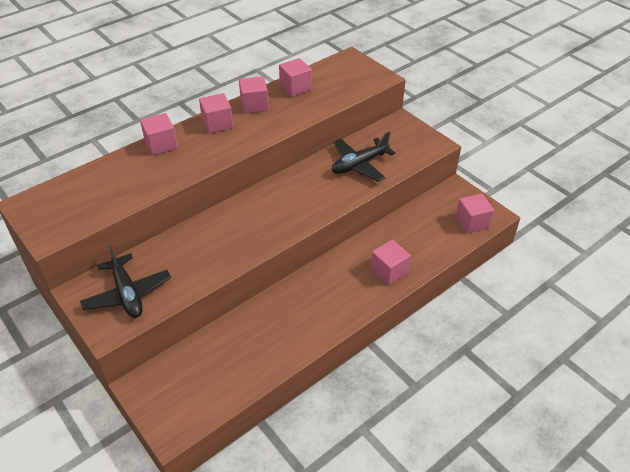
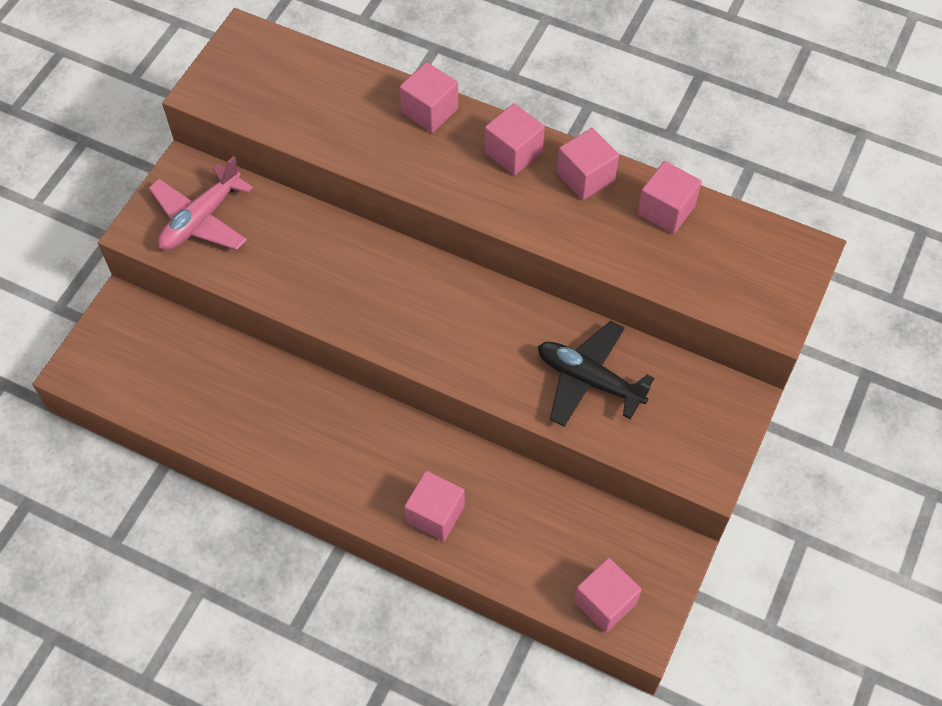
camera: 65 degrees right, 15 degrees up
black plane [80,245,171,318] -> pink plane [149,156,253,250]

